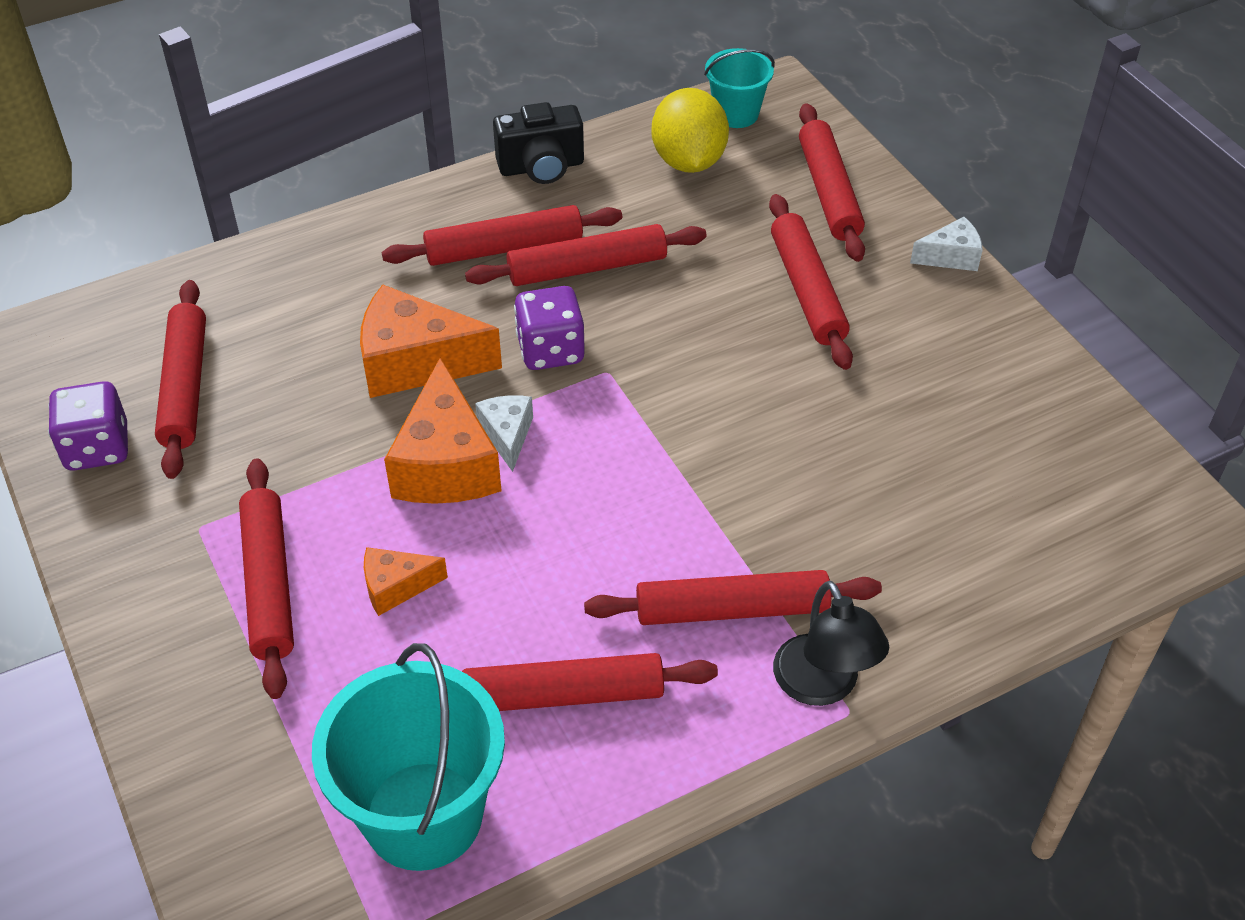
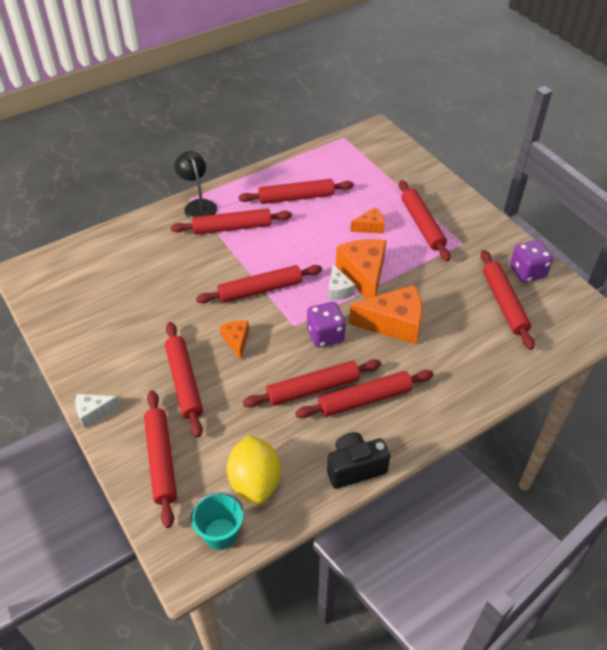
camera: 175 degrees right, 0 degrees up
turquoise bucket [312,643,505,871] -> none
none -> red rolling pin [196,265,322,303]
none -> orange cheese [220,320,249,359]

